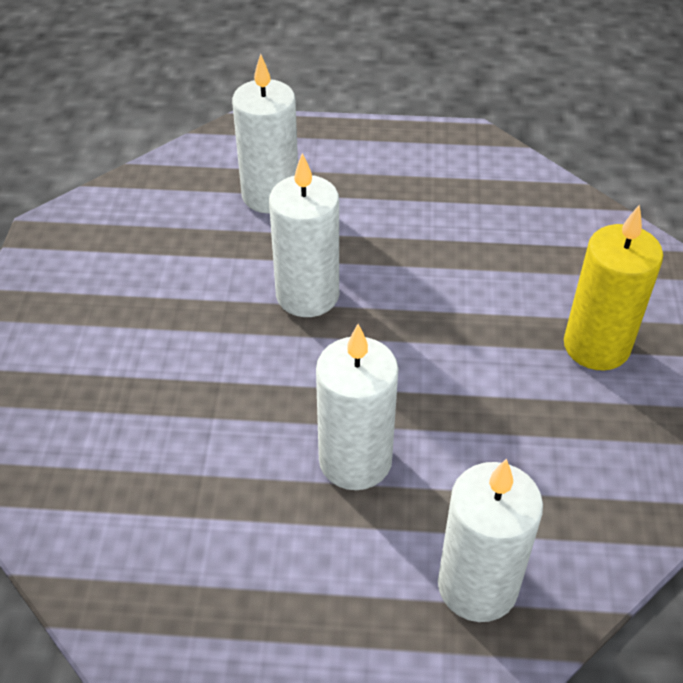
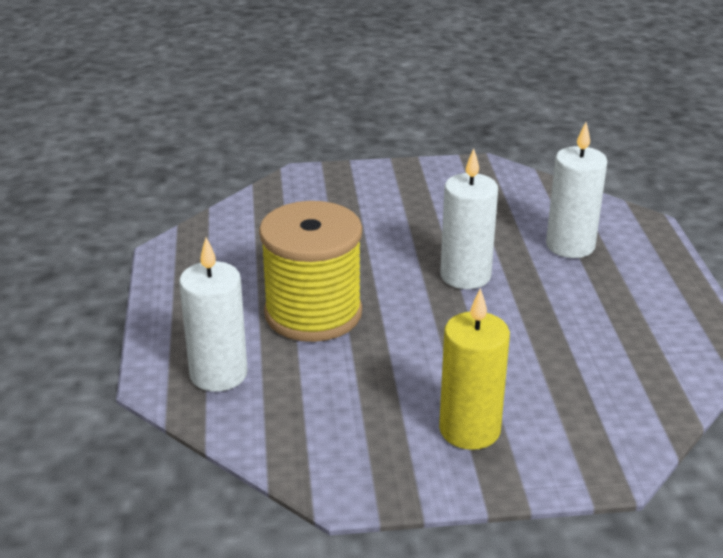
camera: 80 degrees right, 15 degrees down
white candle [316,324,398,490] -> yellow spool [259,201,362,342]

